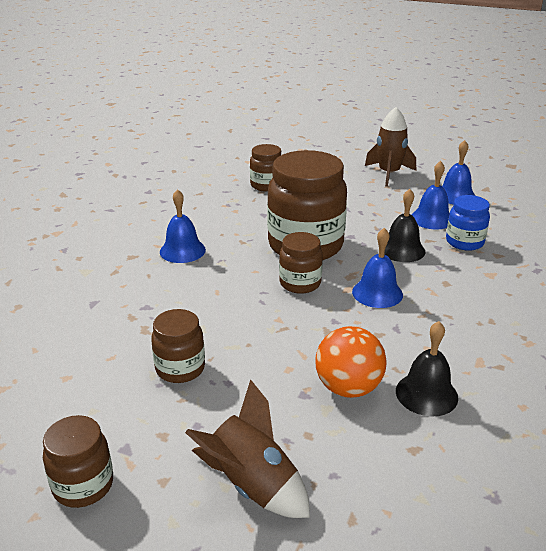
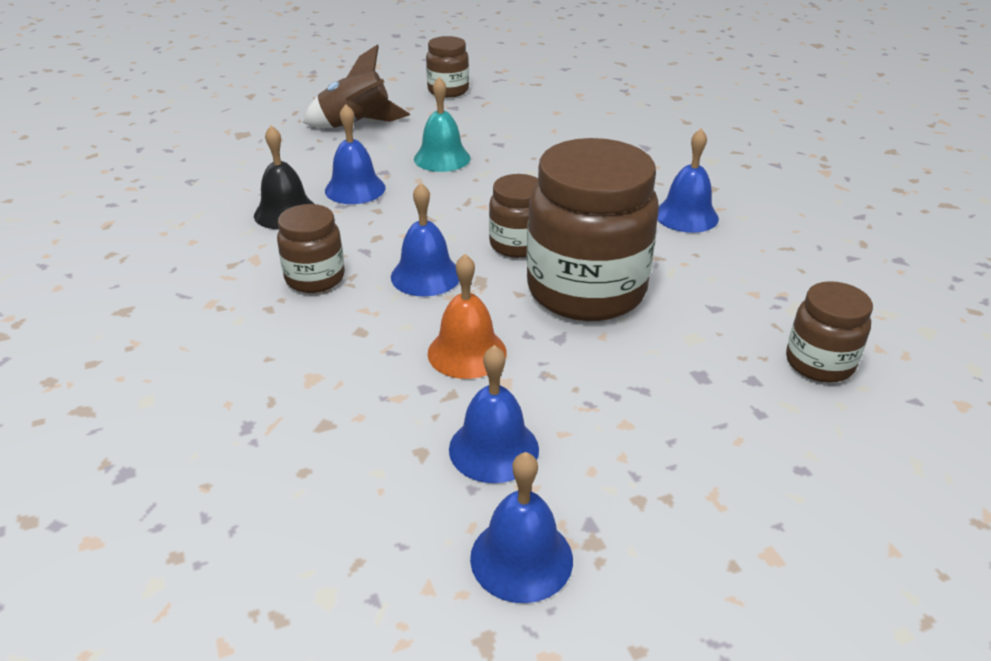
camera: 135 degrees right, 5 degrees up
brown jar [151,309,205,383] -> brown jar moved to [277,204,345,293]
orange ball [316,326,387,398] -> blue bell [325,104,386,204]
brown rocket [365,107,416,187] -> none
black bell [384,189,425,262] -> orange bell [428,254,507,379]
blue jar [446,195,490,251] -> none
none -> turquoise bell [414,77,471,172]

